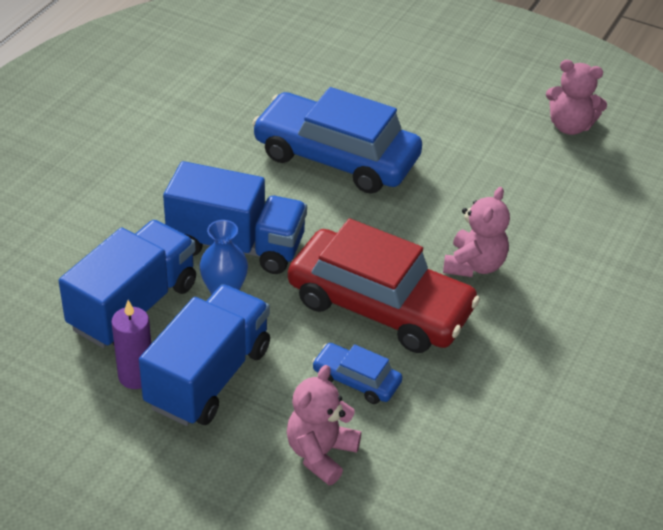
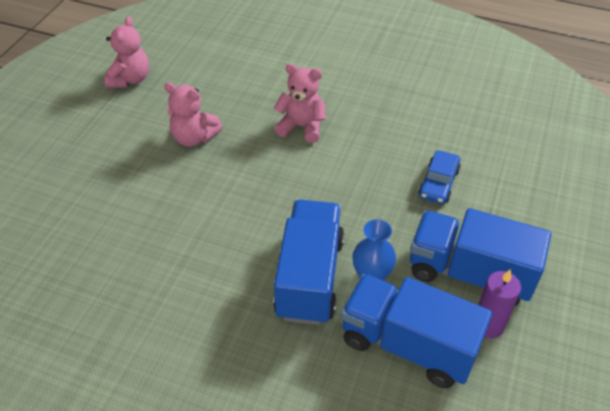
camera: 95 degrees left, 5 degrees up
blue car [252,87,422,194] -> none
pink teddy bear [287,365,361,485] -> pink teddy bear moved to [164,82,222,147]
red car [288,219,480,353] -> none

